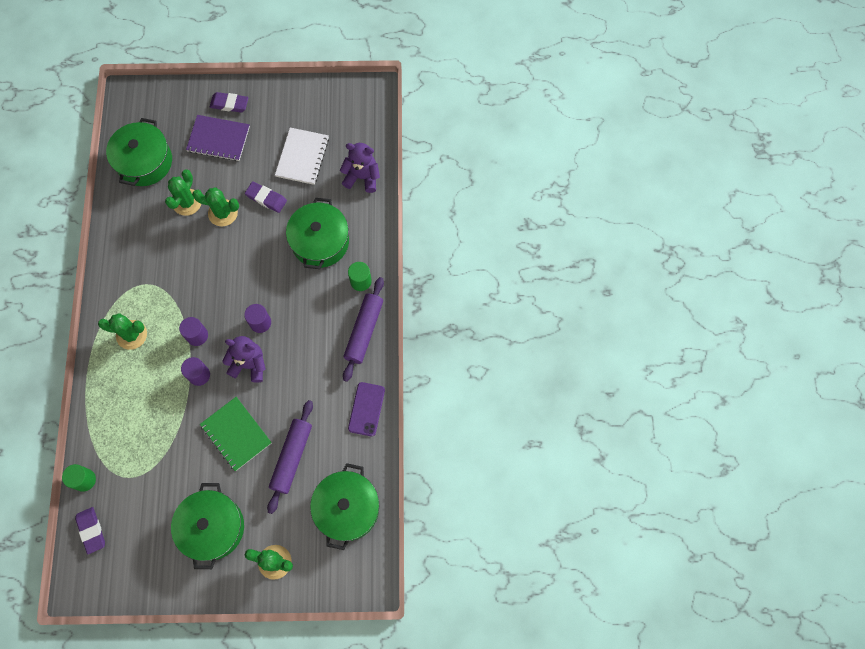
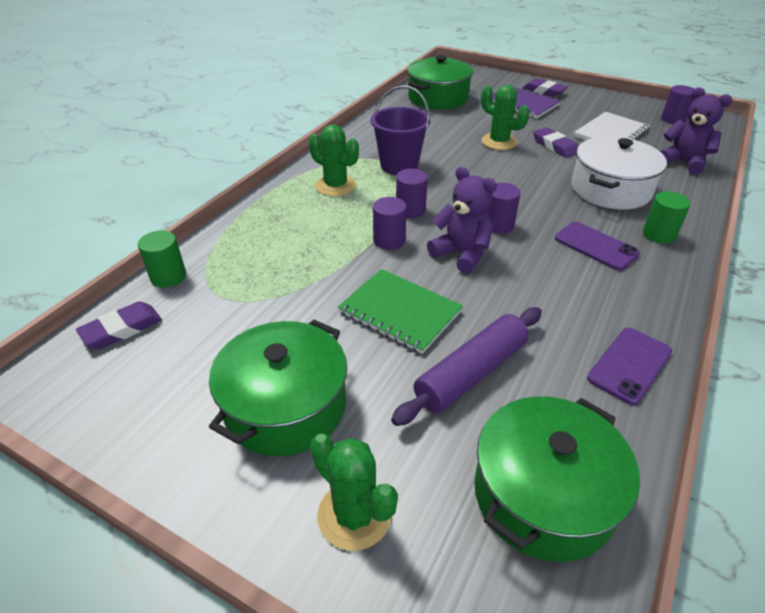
camera: 30 degrees right, 30 degrees down
purple eraser [75,507,105,554] -> purple eraser turned 45 degrees clockwise [76,301,162,349]
green cactus [165,169,201,216] -> none
green notebook [200,397,272,471] -> green notebook turned 45 degrees counterclockwise [338,269,463,354]
green pot [286,198,349,269] -> white pot [571,136,667,210]
purple rolling pin [343,277,384,382] -> none
none -> purple bucket [371,86,430,175]
none -> purple phone [555,222,640,271]
none -> purple cylinder [661,85,694,124]

